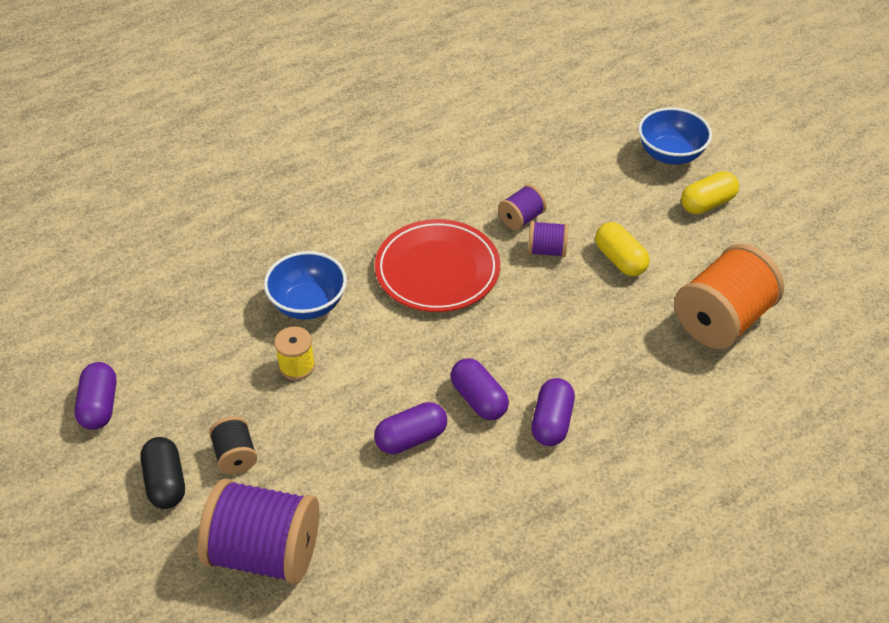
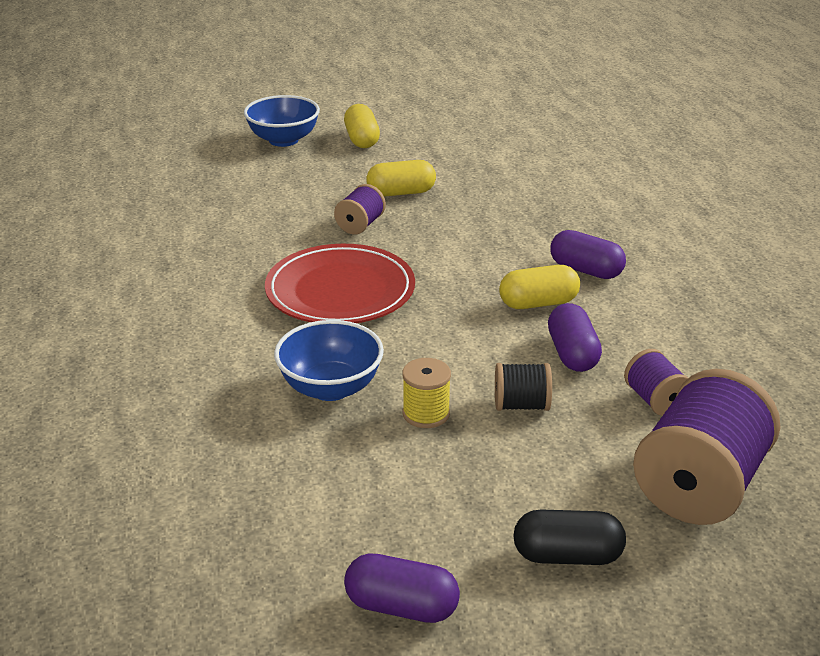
camera: 70 degrees left, 15 degrees down
black spool [209,416,257,474] -> black spool moved to [495,363,552,411]
purple capsule [451,358,509,420] -> yellow capsule [499,265,580,309]
purple spool [498,184,547,230] -> purple spool moved to [624,349,688,416]
orange spool [674,244,784,349] -> none

